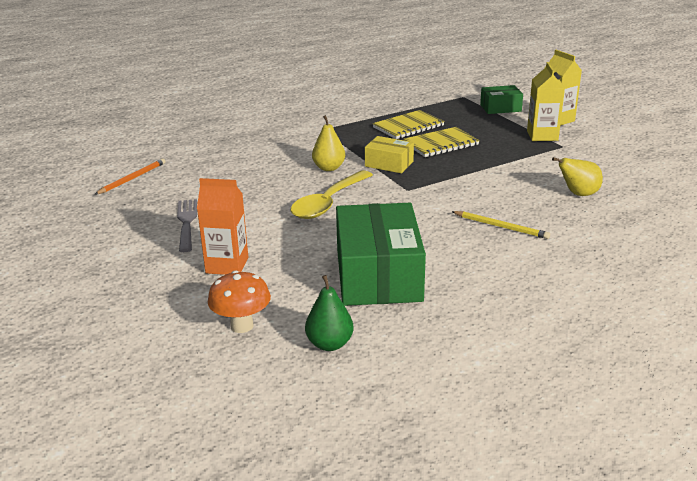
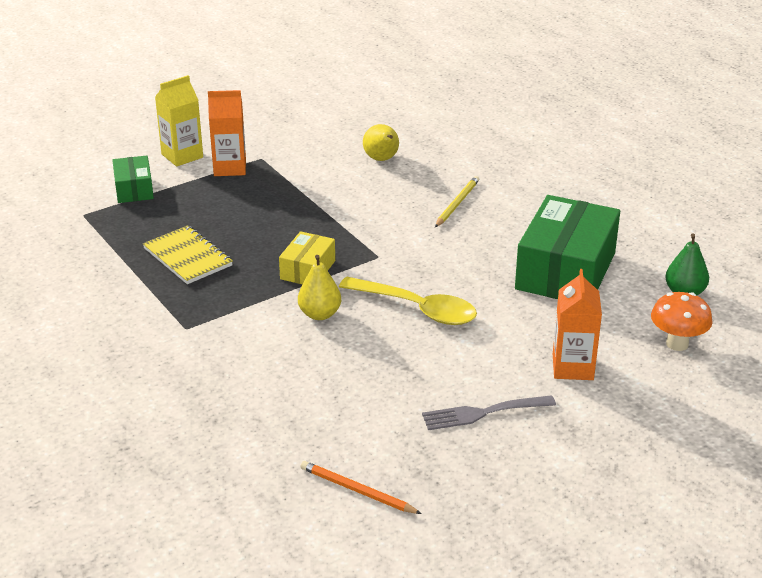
camera: 95 degrees left, 5 degrees up
green box [336,203,426,306] -> green box turned 60 degrees counterclockwise [515,195,620,299]
yellow notebook [403,127,480,157] -> none
yellow carton [527,62,565,141] -> orange carton [208,90,246,176]

